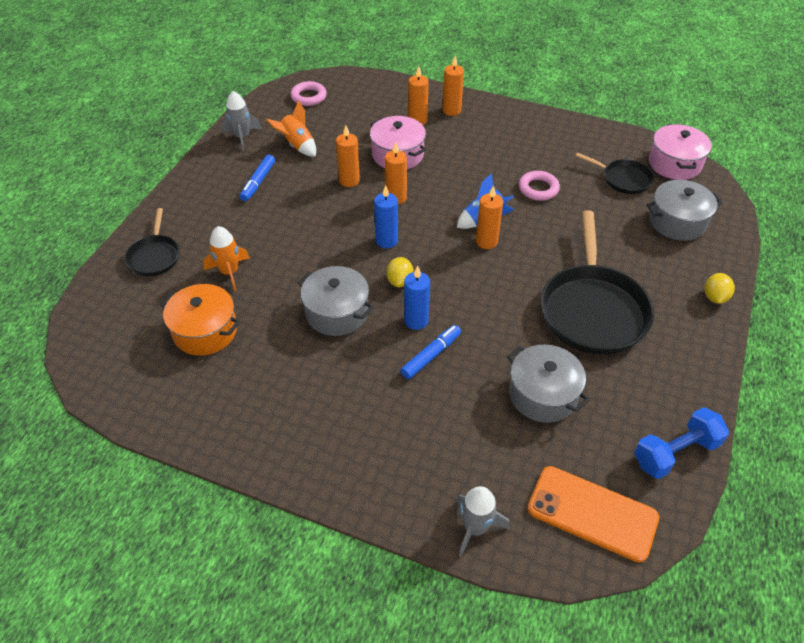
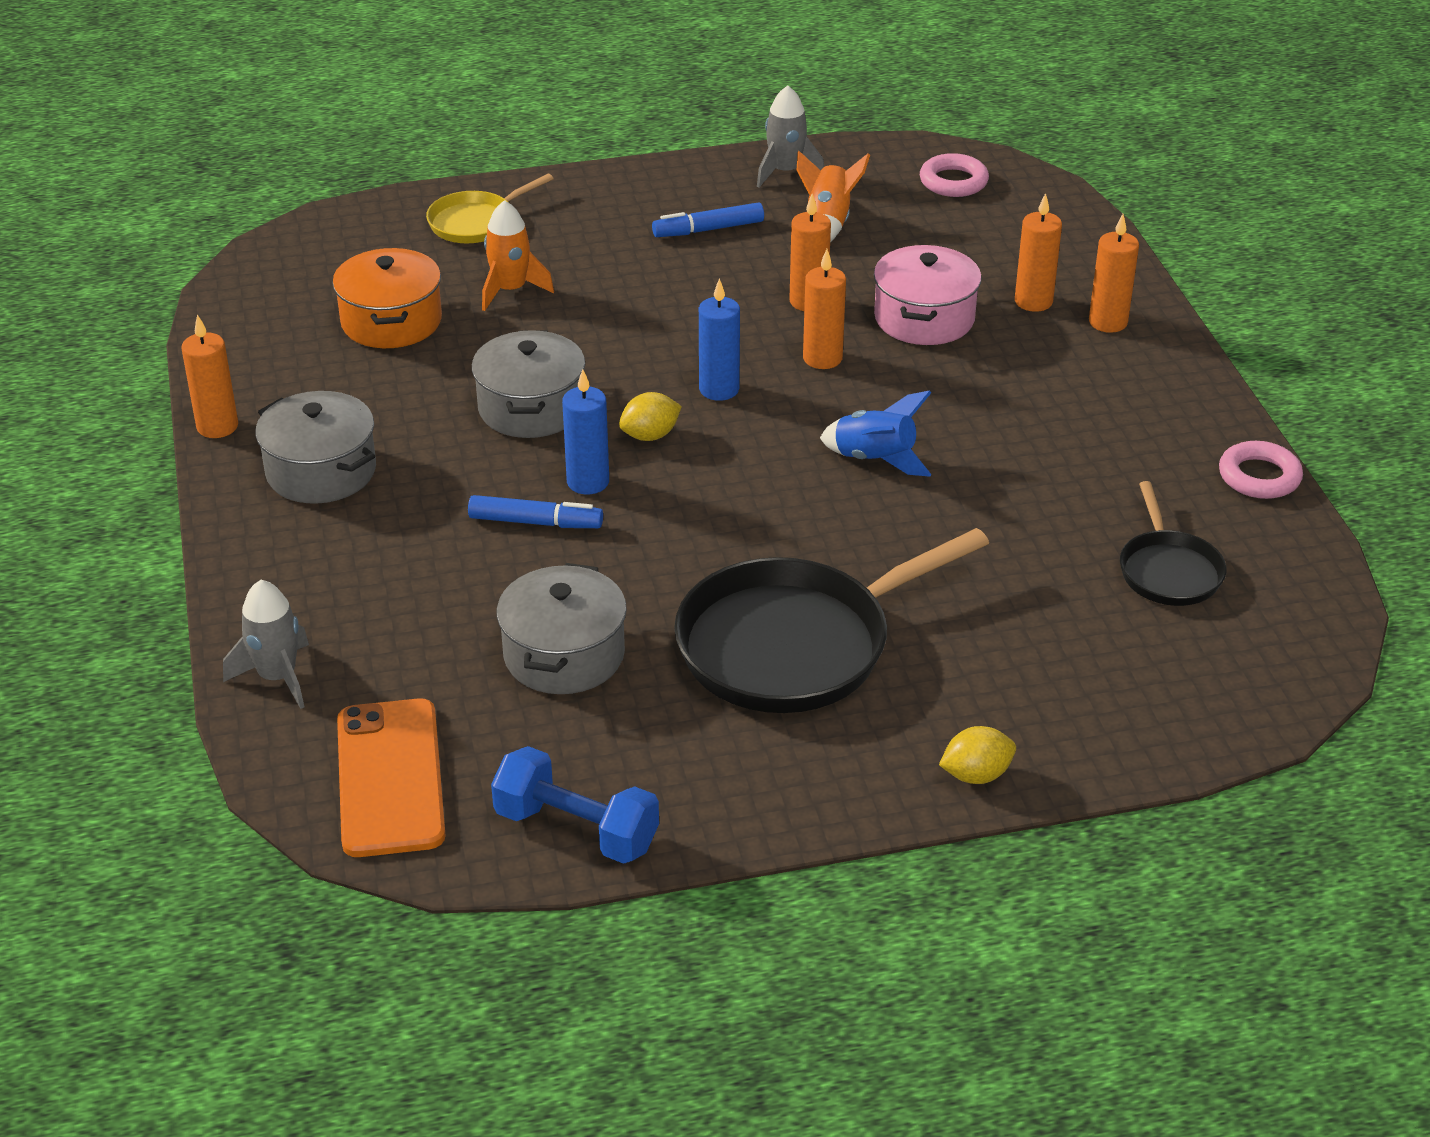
camera: 55 degrees right, 10 degrees down
black pan [124,208,180,276] -> yellow pan [426,174,554,243]
orange candle [476,185,503,249] -> orange candle moved to [182,314,238,438]
pink ring [519,171,560,201] -> pink ring moved to [1219,441,1303,499]
grey pot [647,180,722,241] -> grey pot moved to [256,391,376,504]
pink pot [649,124,712,180] -> none

